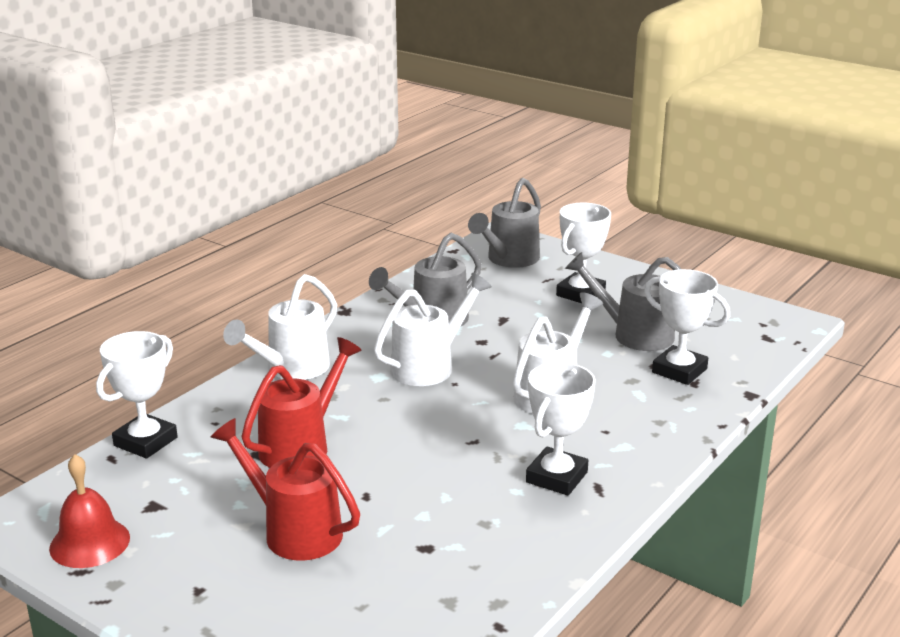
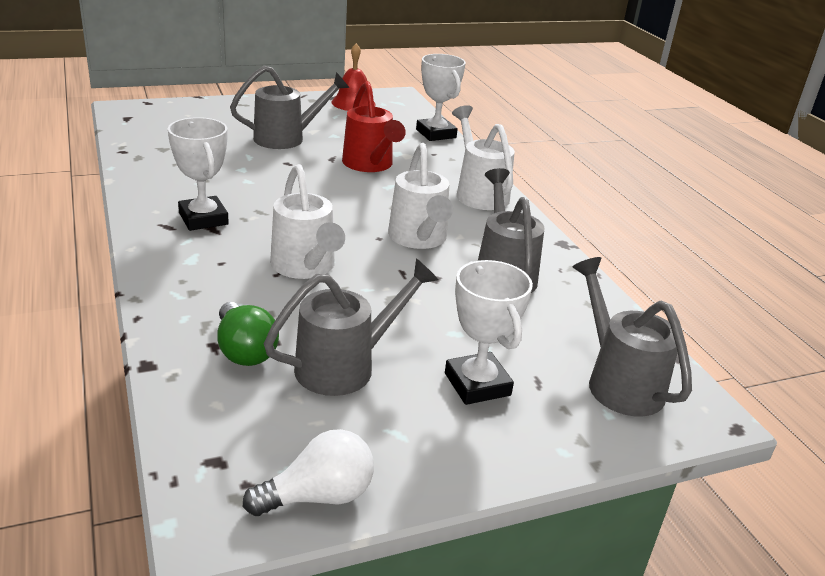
camera: 120 degrees right, 5 degrees up
red watering can [211,418,360,561] -> grey watering can [230,66,349,149]
white trophy [644,269,730,385] -> green light bulb [217,302,279,366]
none -> white light bulb [243,429,374,516]

